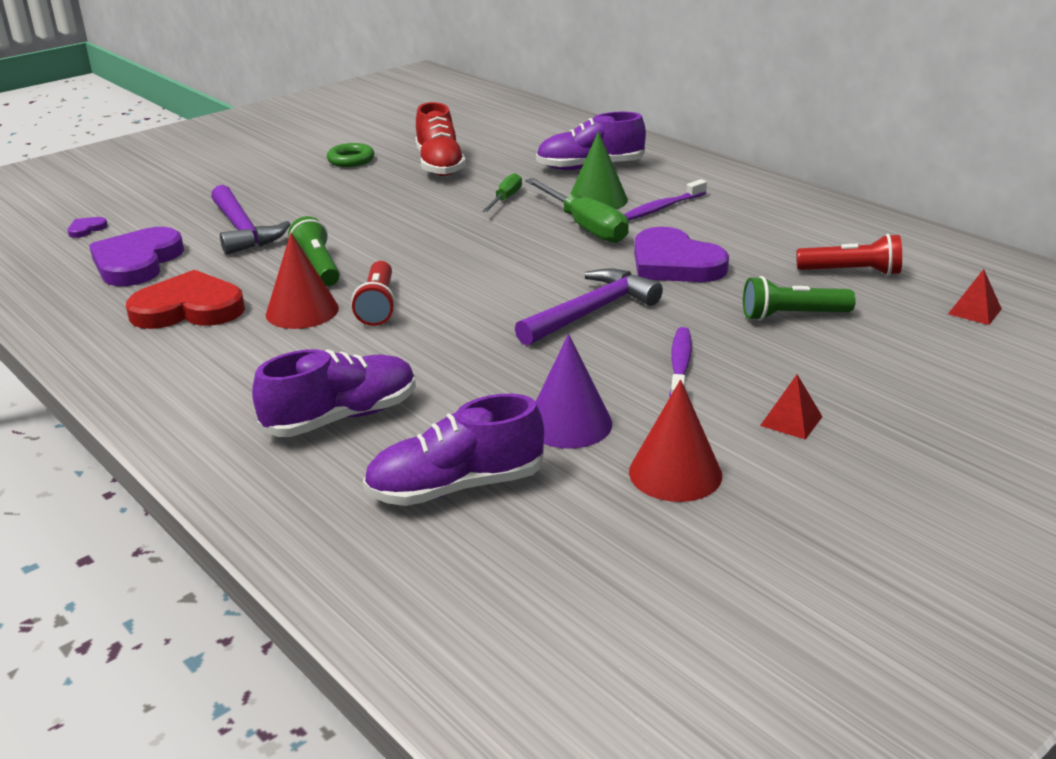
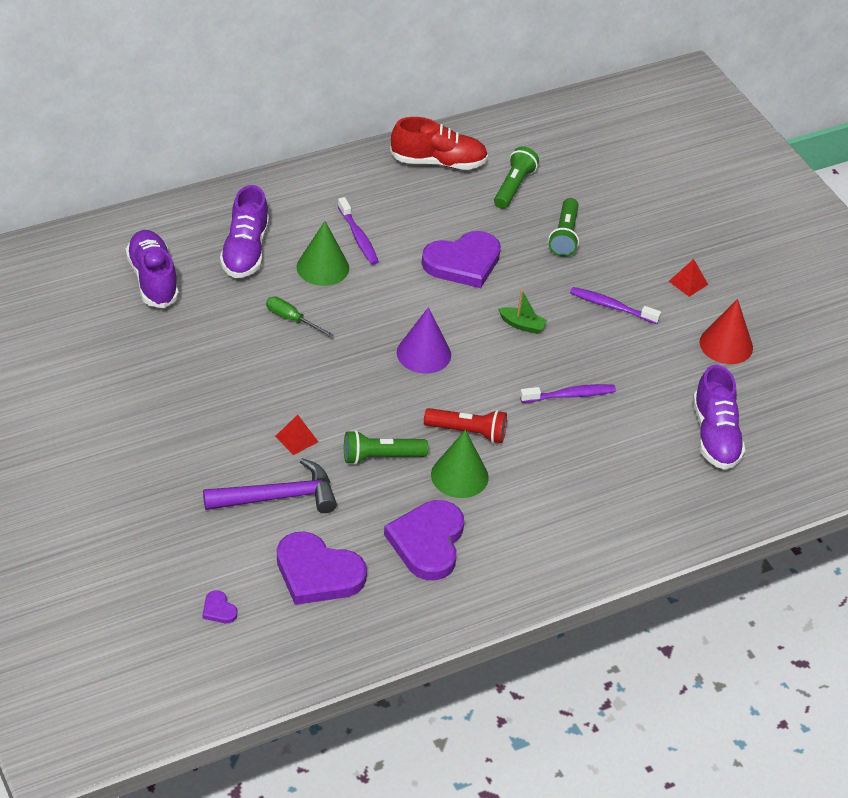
camera: 80 degrees left, 15 degrees up
red heart [126,270,245,329] -> purple heart [384,500,464,581]
purple shoe [252,349,416,437] -> purple shoe moved to [126,230,179,308]
red cone [266,233,339,329] -> green cone [431,430,489,498]
green ring [327,143,374,167] -> none
red shoe [416,102,466,176] -> red shoe moved to [390,117,488,170]
purple hammer [515,268,663,346] -> green boat [498,289,548,334]
green screwdriver [525,178,629,243] -> none
purple cone [536,334,612,449] -> purple cone moved to [397,307,451,374]
red flashlight [796,234,902,276] -> green flashlight [494,146,539,209]
red pyramid [948,269,1002,325] -> red pyramid moved to [275,414,318,455]
none -> purple toothbrush [520,384,616,403]

